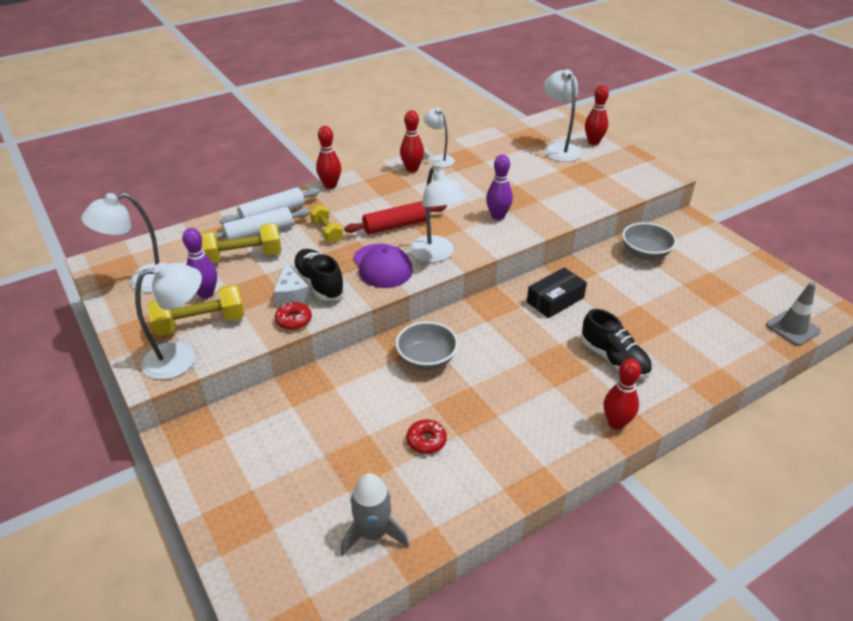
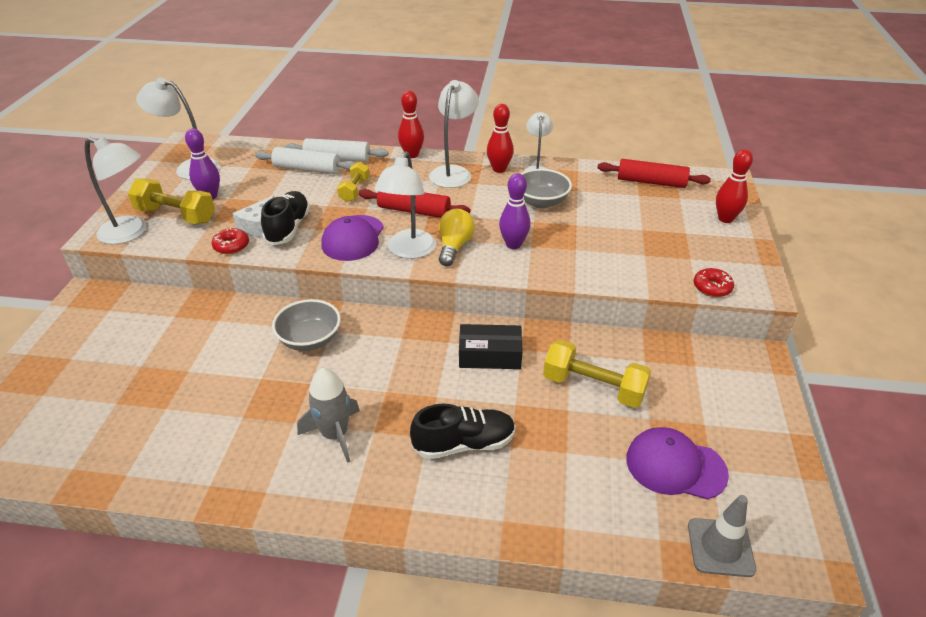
camera: 40 degrees right, 0 degrees up
yellow dumbbell [201,223,282,263] -> yellow dumbbell moved to [543,340,651,408]
grey rocket [341,473,409,556] -> grey rocket moved to [297,368,360,463]
red donut [406,419,447,454] -> red donut moved to [694,268,734,297]
white lamp [544,69,582,162] -> white lamp moved to [429,80,479,188]
black shoe [581,309,652,379] -> black shoe turned 105 degrees counterclockwise [410,404,516,459]
red bowling pin [604,358,641,430] -> none
grey bowl [622,222,677,260] -> grey bowl moved to [521,169,572,208]
none -> yellow light bulb [439,209,475,266]
none -> red rolling pin [597,159,711,188]
none -> purple cap [626,427,729,499]

